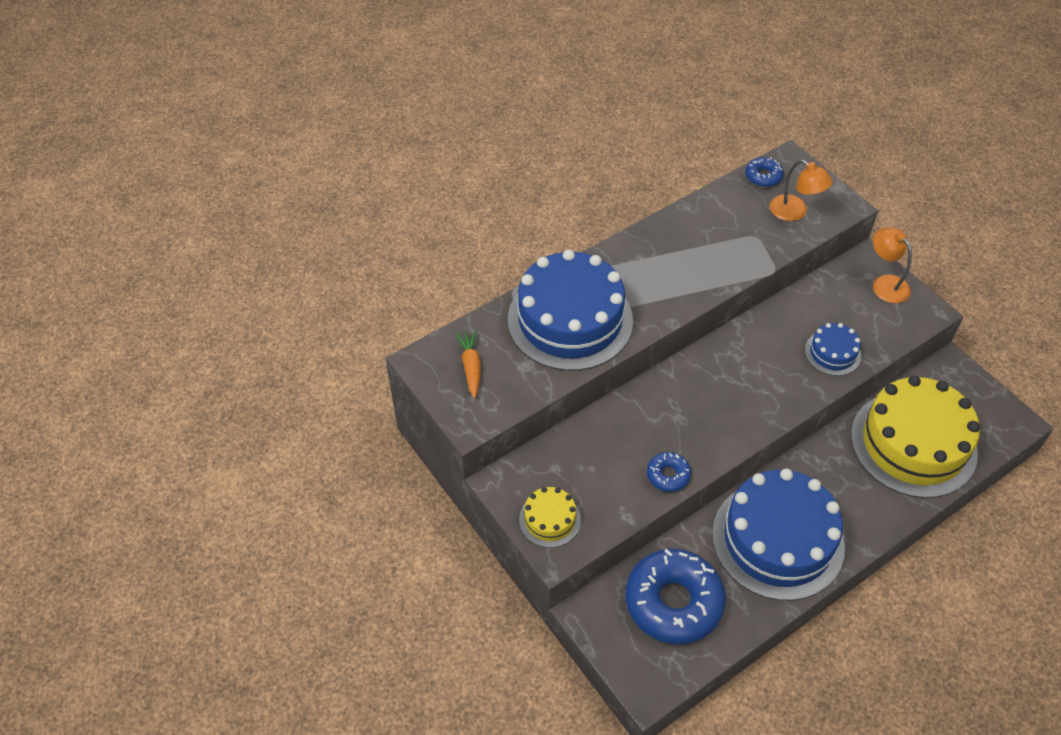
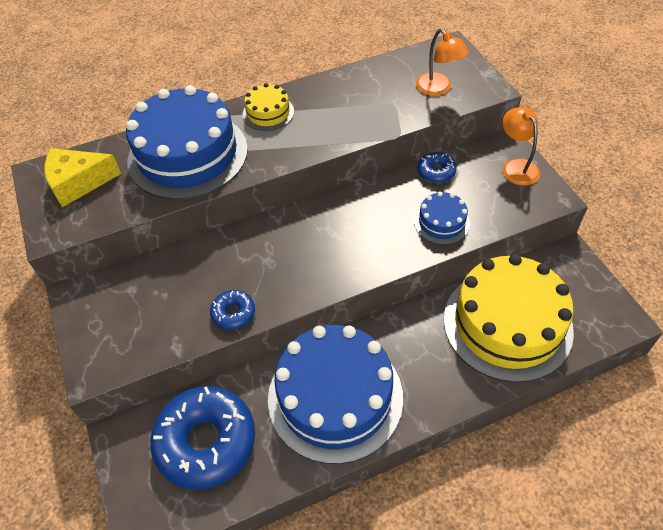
camera: 15 degrees right, 0 degrees up
orange carrot [455,330,481,398] -> yellow cheese [44,148,121,207]
yellow cake [519,487,581,548] -> yellow cake moved to [243,83,294,131]
blue donut [745,157,784,187] -> blue donut moved to [418,152,457,183]

